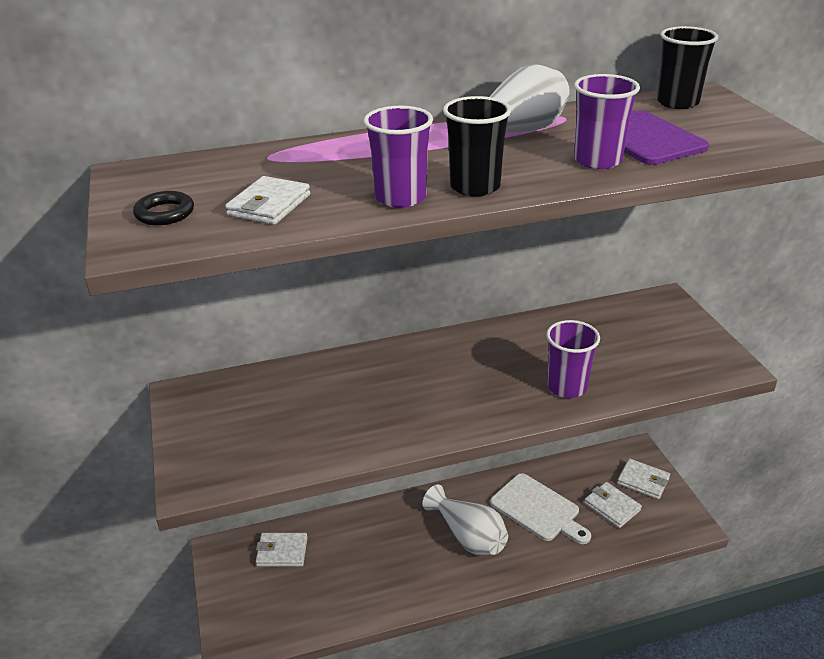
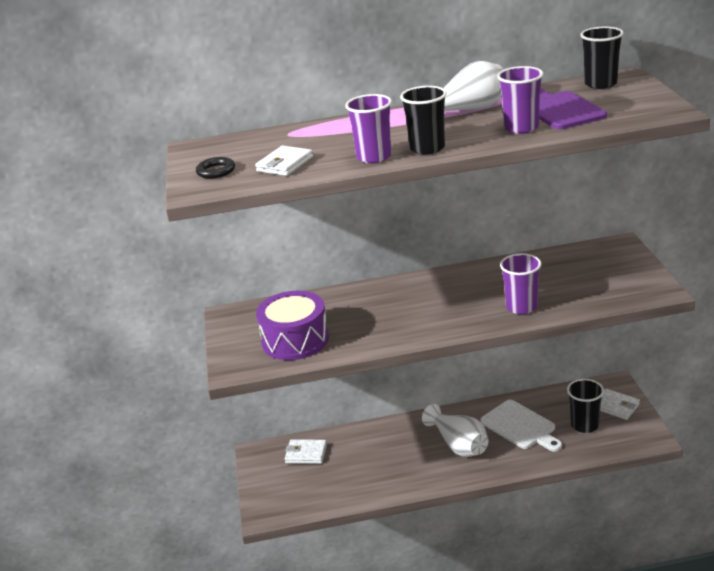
camera: 10 degrees right, 5 degrees down
white wallet [584,482,642,528] -> black cup [567,379,604,433]
none -> purple drum [256,291,329,360]

